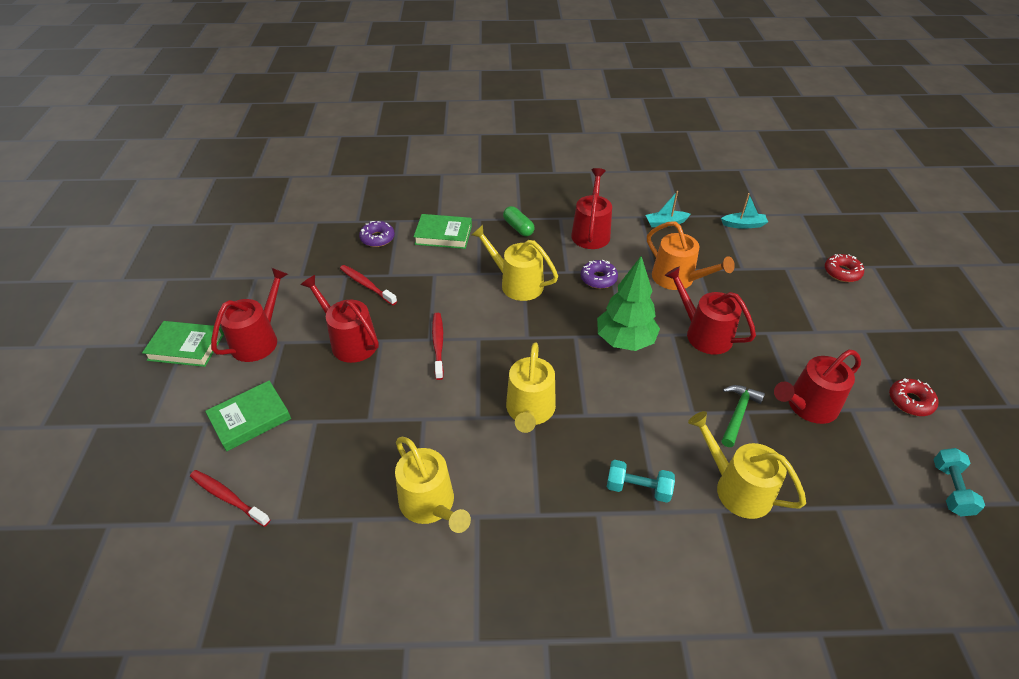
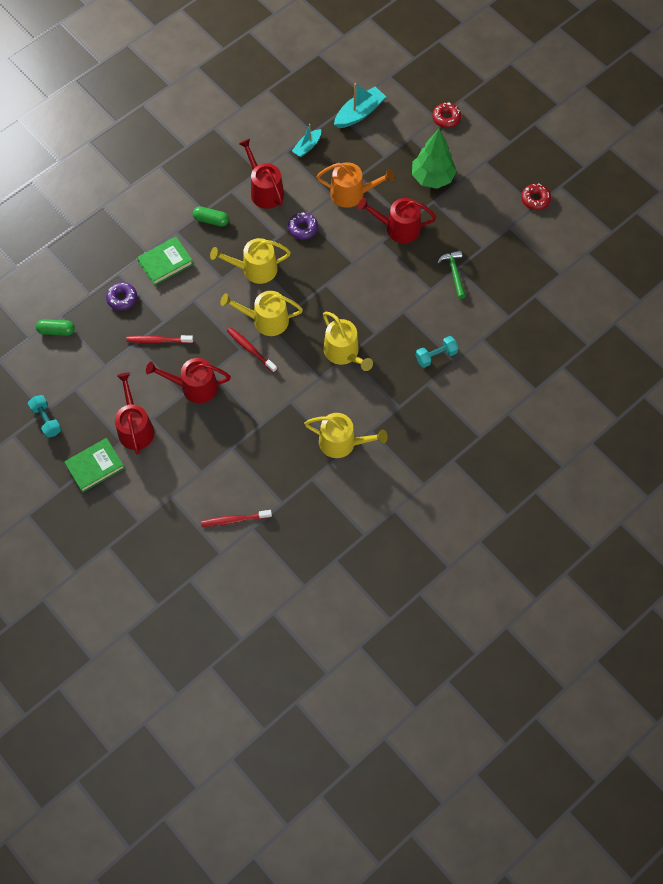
camera: 40 degrees left, 20 degrees up
green book [205,381,291,451] -> none
green tree [597,256,660,351] -> green tree moved to [412,129,457,189]
yellow watering can [688,411,806,519] -> yellow watering can moved to [220,291,303,336]
turquoise boat [721,193,768,229] -> turquoise boat [334,83,386,128], size x1.60
red watering can [774,350,861,424] -> none
turquoise dumbbell [933,448,985,516] -> turquoise dumbbell moved to [28,395,61,438]
none -> green capsule [36,319,75,336]

